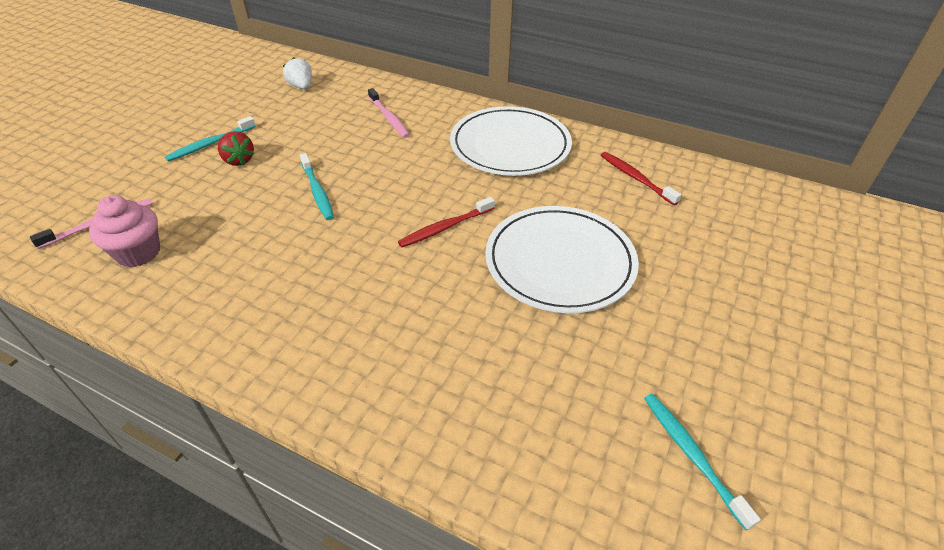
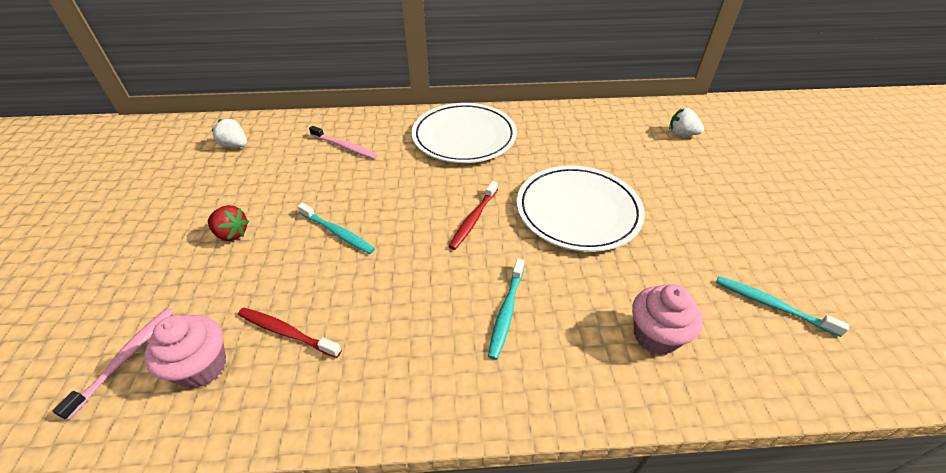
camera: 30 degrees left, 0 degrees up
turquoise toothbrush [165,116,256,161] -> turquoise toothbrush moved to [488,259,524,360]
red toothbrush [601,152,681,205] -> red toothbrush moved to [238,308,342,358]
none -> pink cupcake [632,284,703,355]
none -> white strawberry [669,108,704,136]

